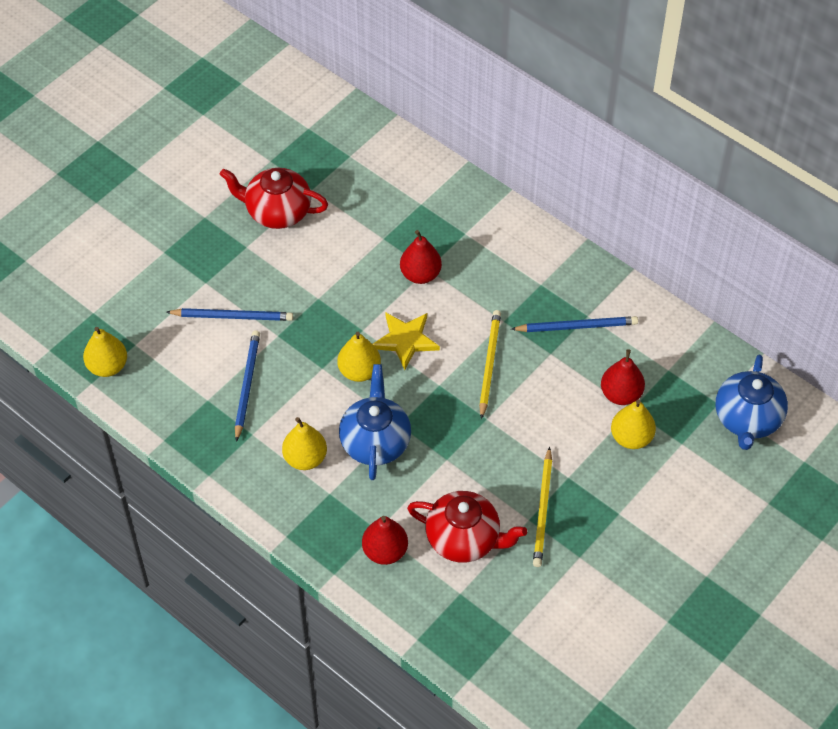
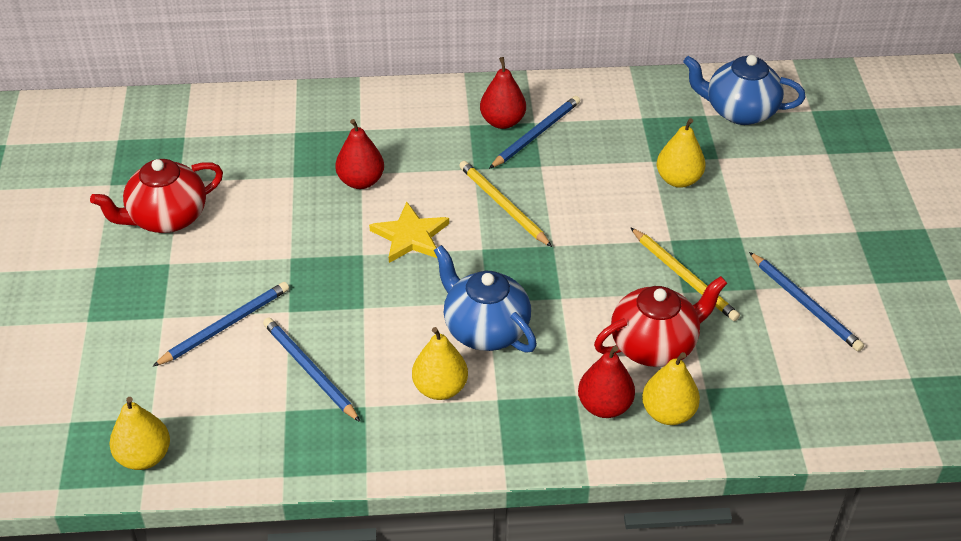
camera: 45 degrees left, 10 degrees down
yellow pear [338,332,381,382] -> yellow pear moved to [642,352,700,425]
red pear [601,349,645,405] -> red pear moved to [480,57,526,129]
blue teapot [716,355,788,450] -> blue teapot turned 135 degrees clockwise [683,55,805,125]
none -> blue pencil [749,252,864,352]

